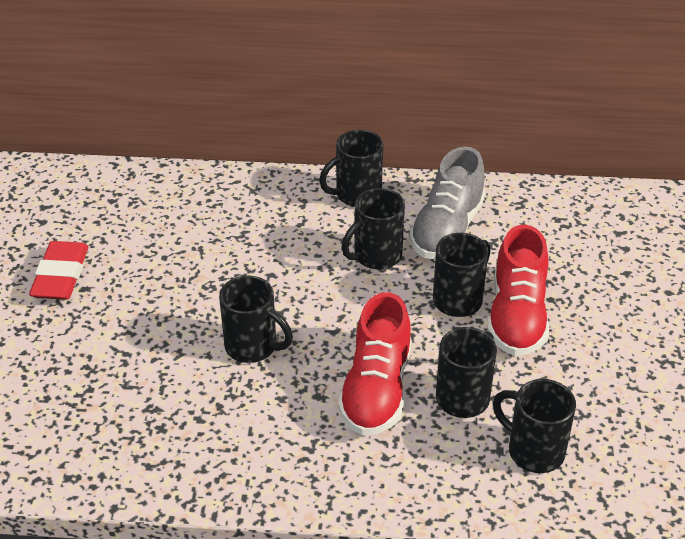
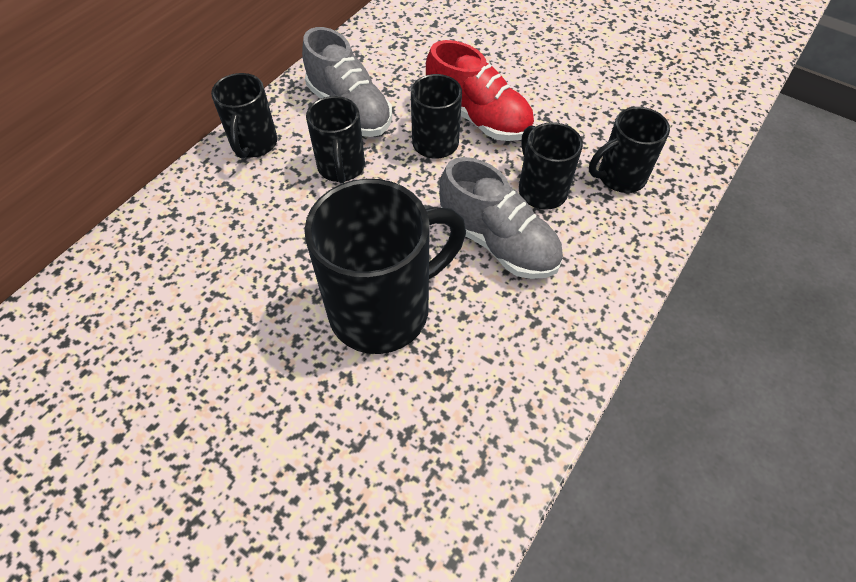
camera: 60 degrees left, 15 degrees up
red eraser [29,241,88,300] -> none
black mug [219,276,293,363] -> black mug [304,179,466,354], size x1.78
red shoe [338,292,411,435] -> grey shoe [439,157,563,279]

